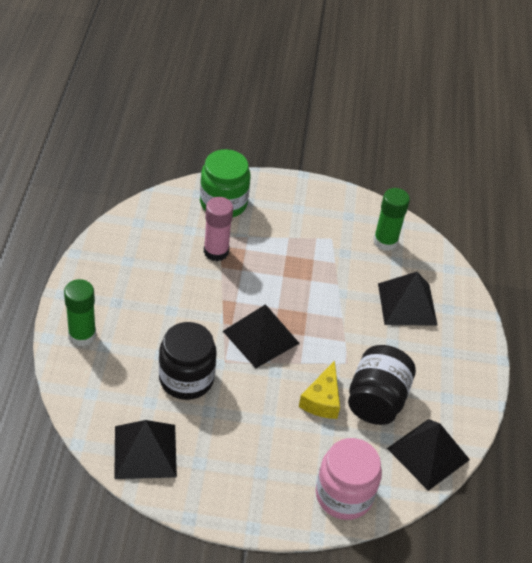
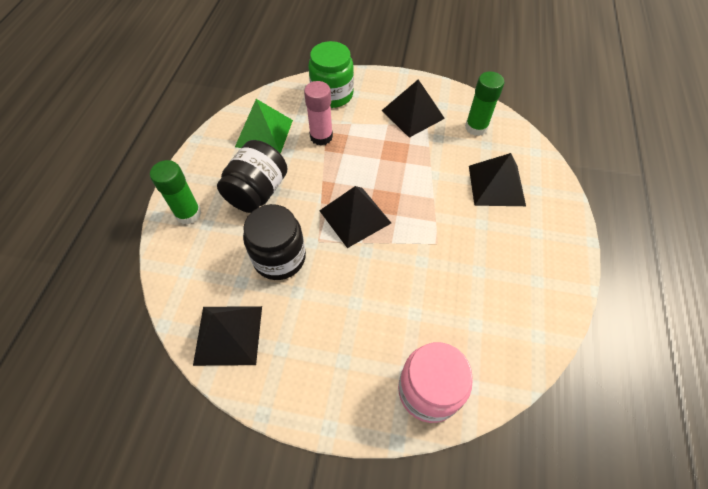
camera: 10 degrees right, 10 degrees up
yellow cheese [299,361,340,419] -> none
black jar [348,345,416,425] -> black jar moved to [217,140,288,213]
black pyramid [387,419,470,491] -> black pyramid moved to [381,79,445,138]
none -> green pyramid [235,99,293,154]

